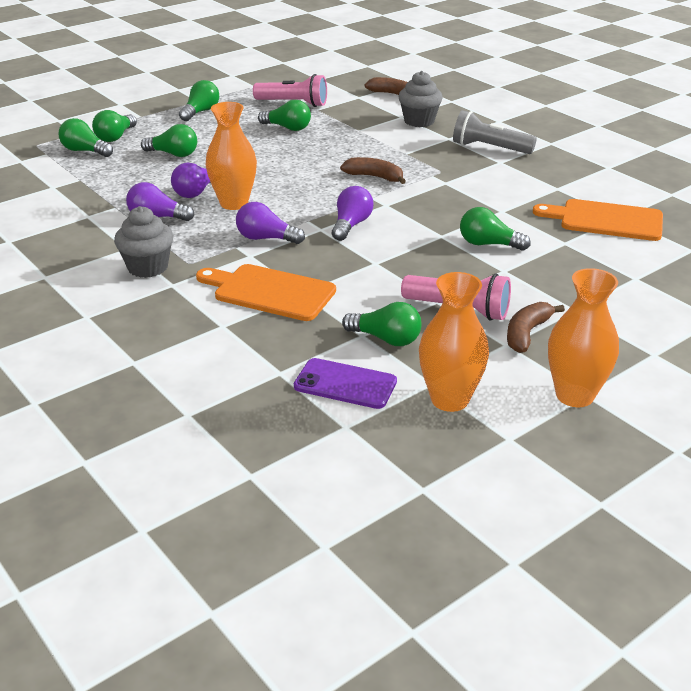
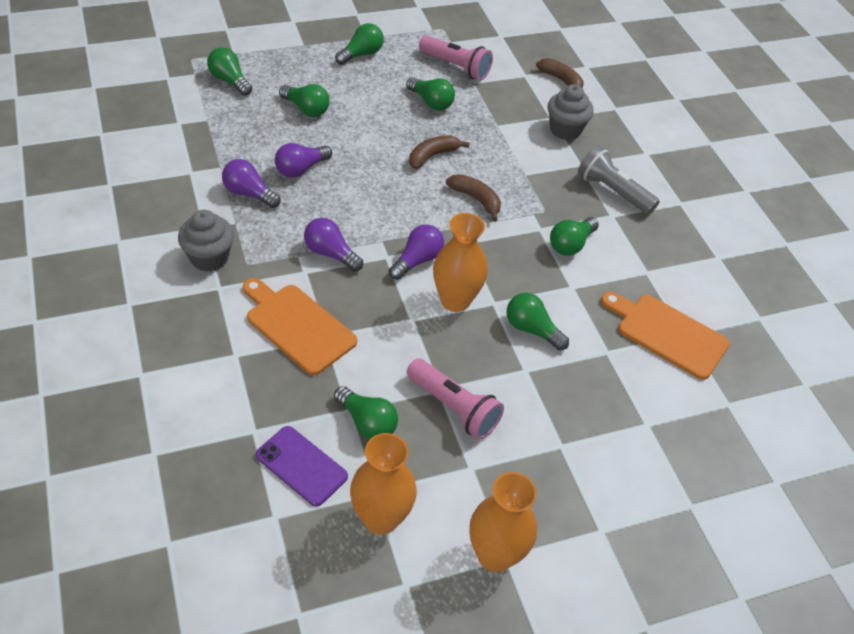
camera: 15 degrees right, 15 degrees up
green light bulb [92,110,137,142] -> green light bulb moved to [550,217,599,256]
orange vase [206,102,257,210] -> orange vase moved to [433,213,488,312]
brown banana [507,302,565,353] -> brown banana moved to [409,135,470,169]

